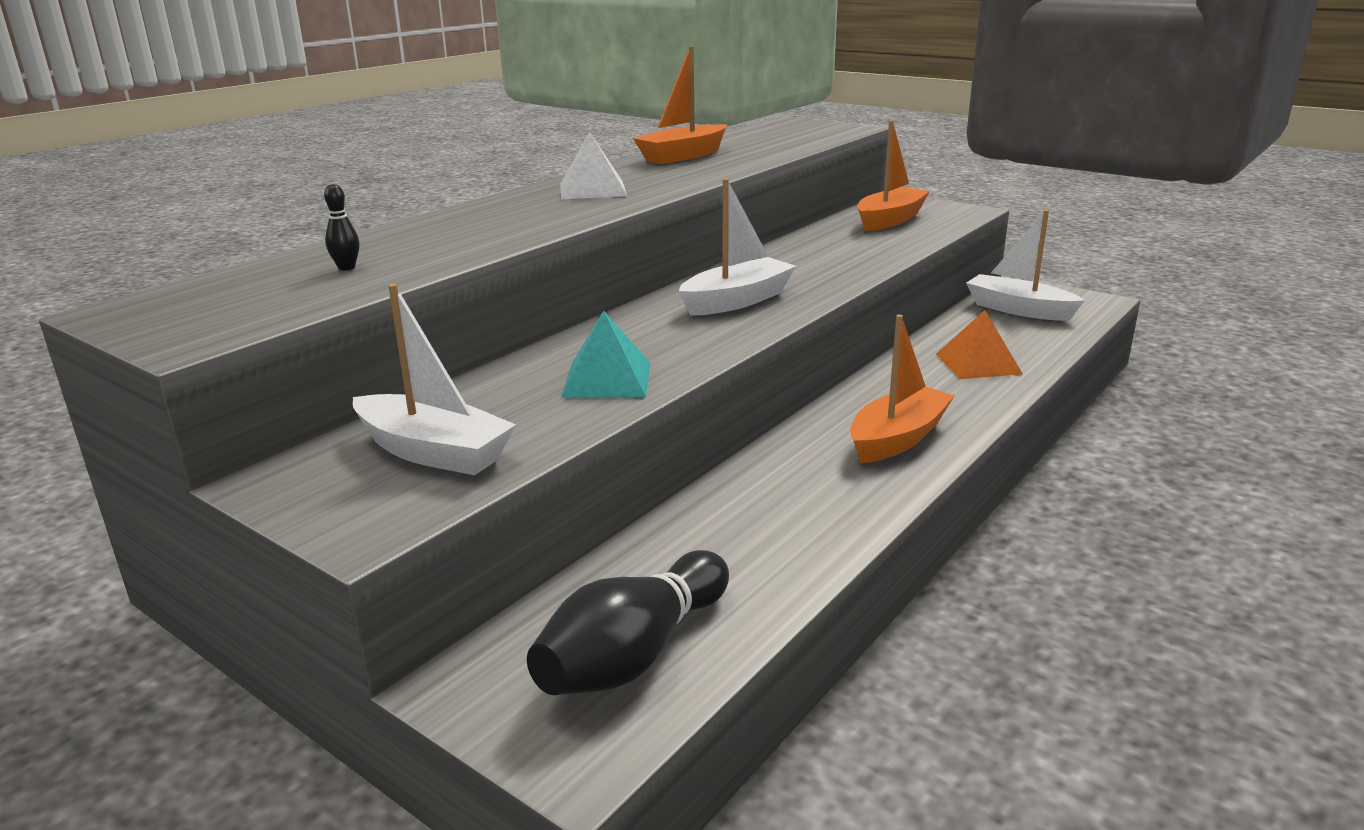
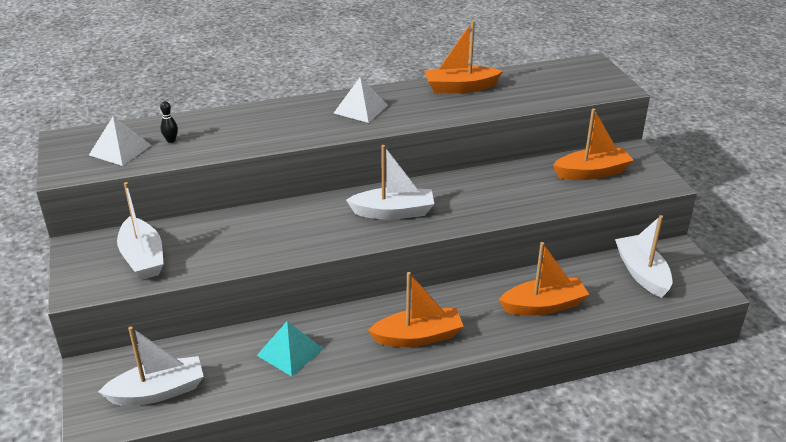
camera: 35 degrees right, 10 degrees up
black bowling pin [527,550,729,695] -> white boat [98,326,204,406]
turquoise pyramid [561,310,650,397] -> turquoise pyramid moved to [256,321,323,376]
orange pyramid [936,310,1023,379] -> orange boat [499,242,589,315]
none -> white pyramid [89,116,151,166]

